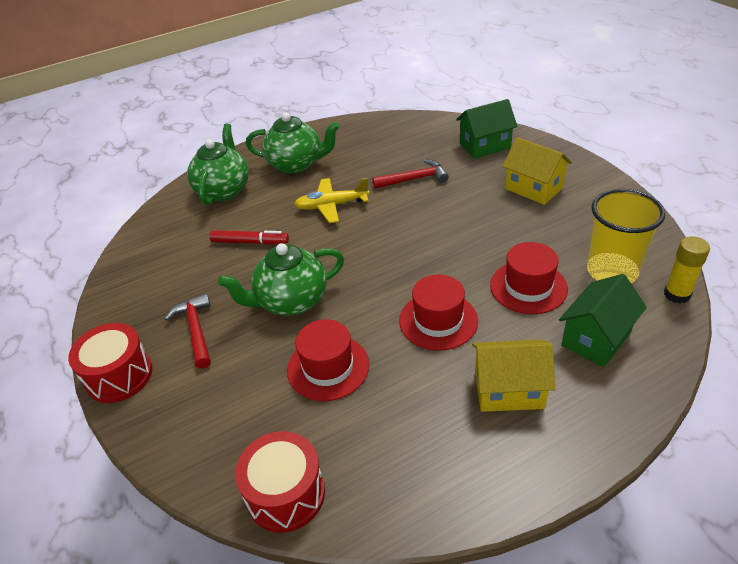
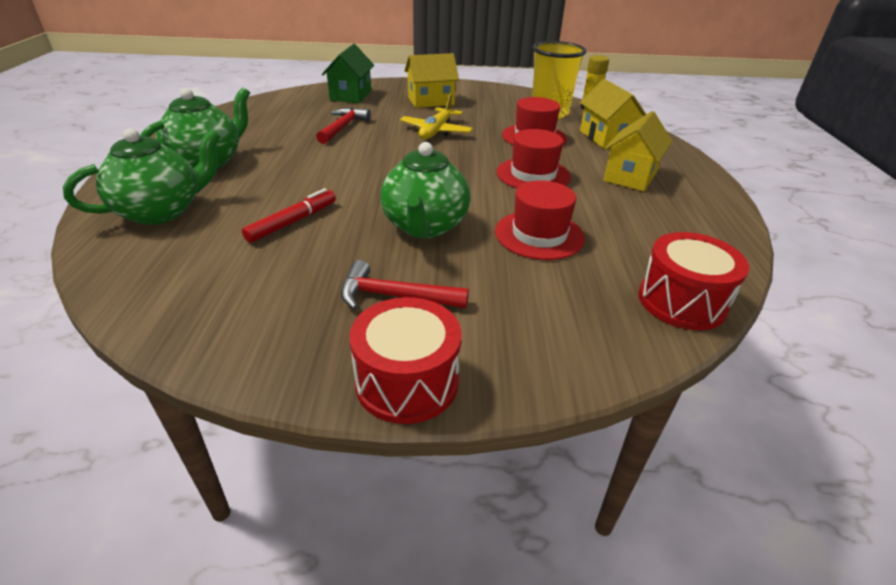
camera: 65 degrees left, 5 degrees down
green teapot [187,124,249,205] -> green teapot turned 105 degrees clockwise [63,128,221,225]
yellow plane [294,178,370,223] -> yellow plane moved to [400,94,473,139]
green house [559,274,647,368] -> yellow house [580,79,646,148]

